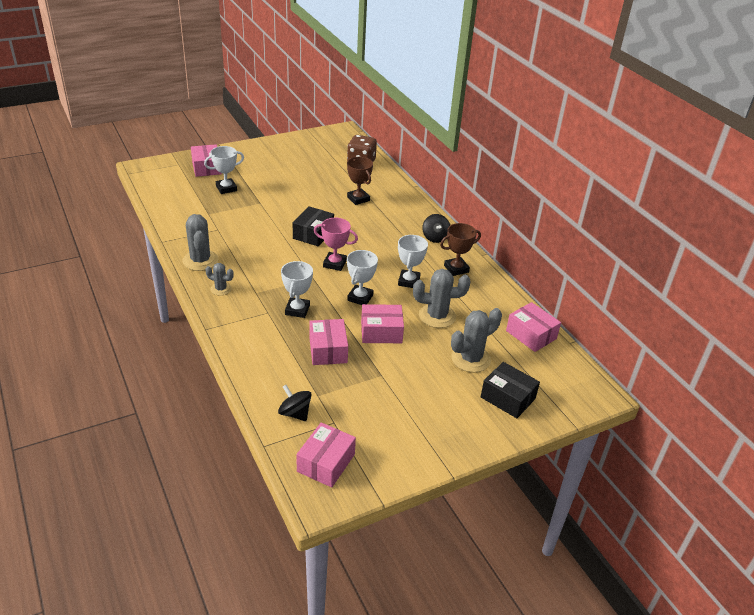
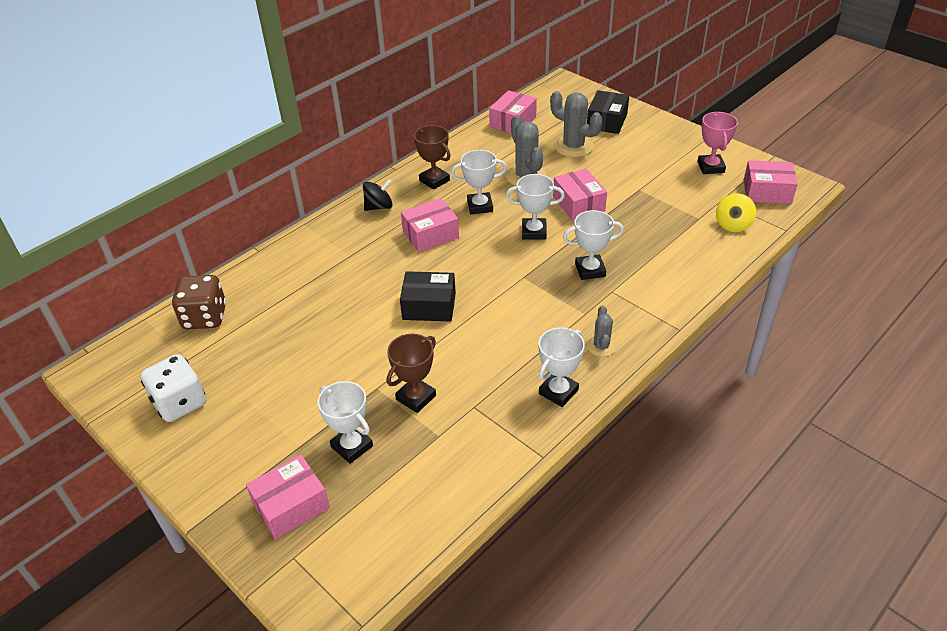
camera: 105 degrees left, 5 degrees up
grey cactus [183,214,218,271] -> white trophy [538,327,585,407]
black spinning top [278,385,312,421] -> yellow spinning top [716,193,756,232]
pink box [309,319,348,365] -> pink box moved to [401,198,459,252]
pink trophy [314,218,358,271] -> pink trophy moved to [697,112,738,174]
brown trophy [347,157,373,205] -> brown trophy moved to [387,333,436,413]
none -> white dice [141,354,206,422]

